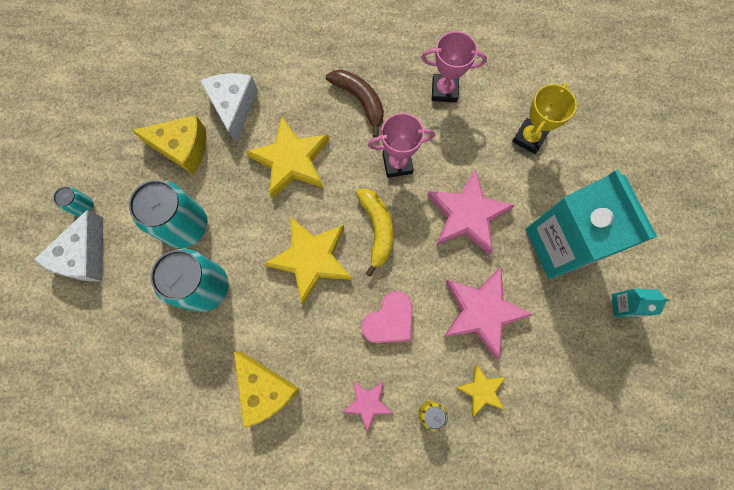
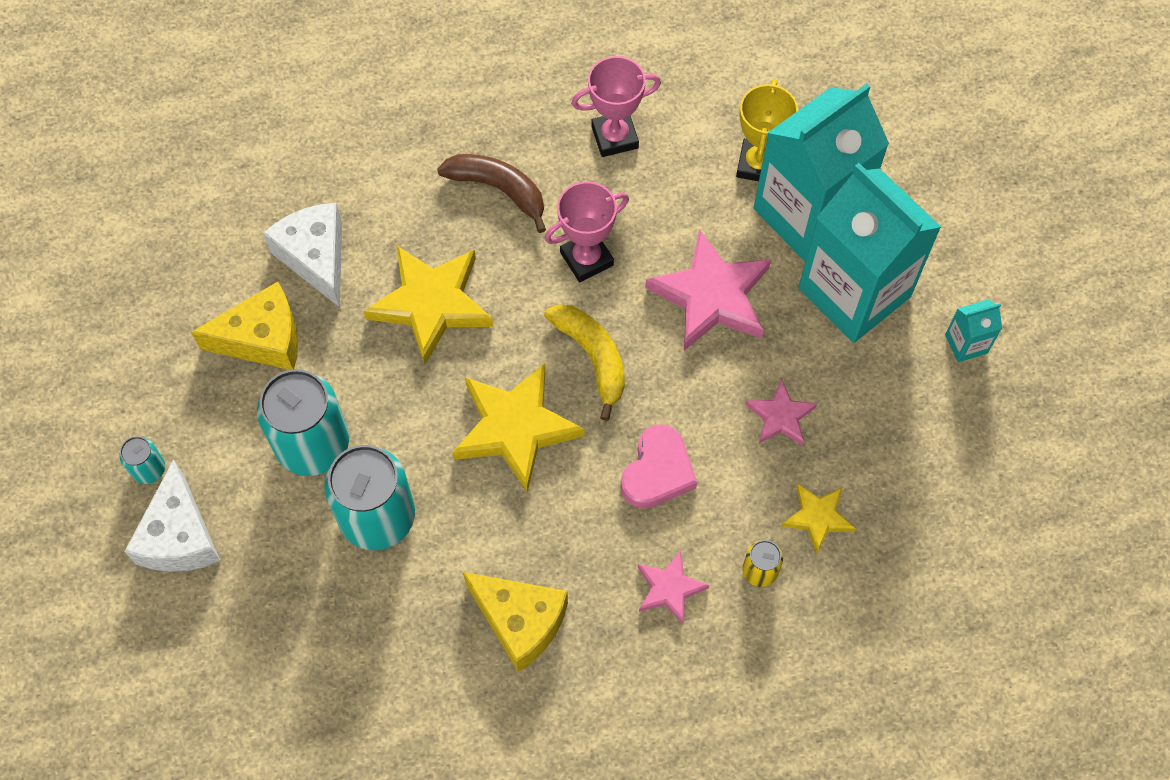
camera: 20 degrees left, 10 degrees down
pink star [444,267,534,359] -> pink star [745,379,817,446], size x0.54
none -> turquoise carton [754,83,889,261]

